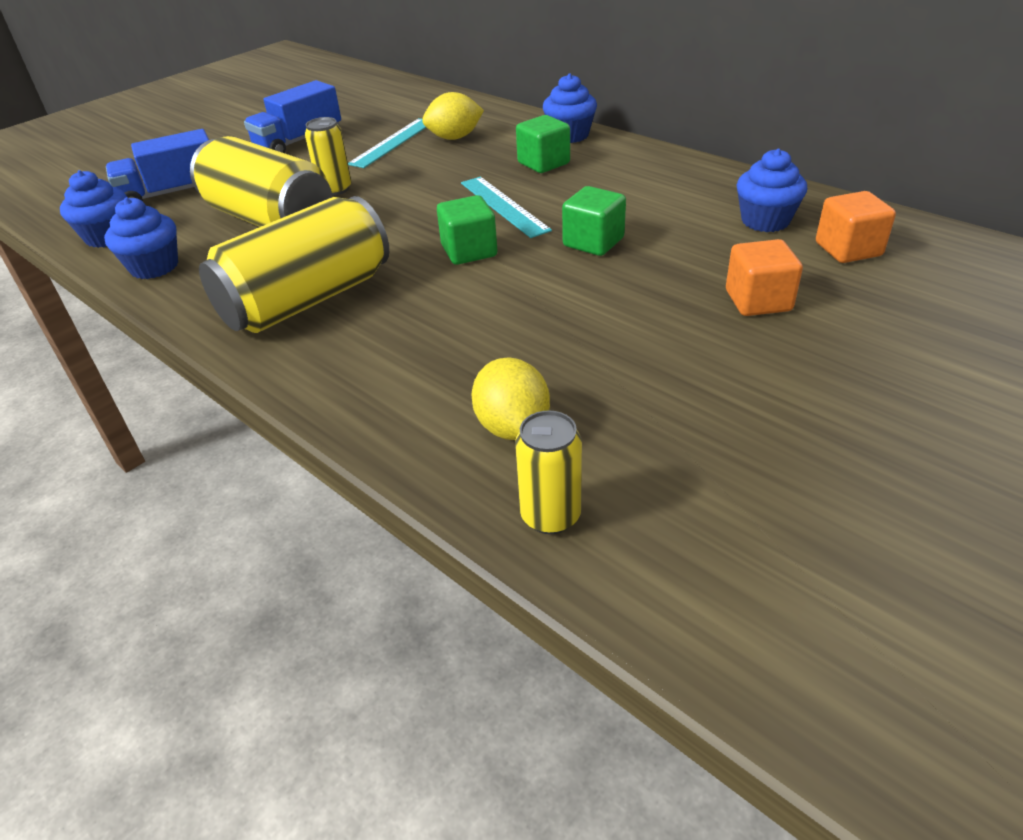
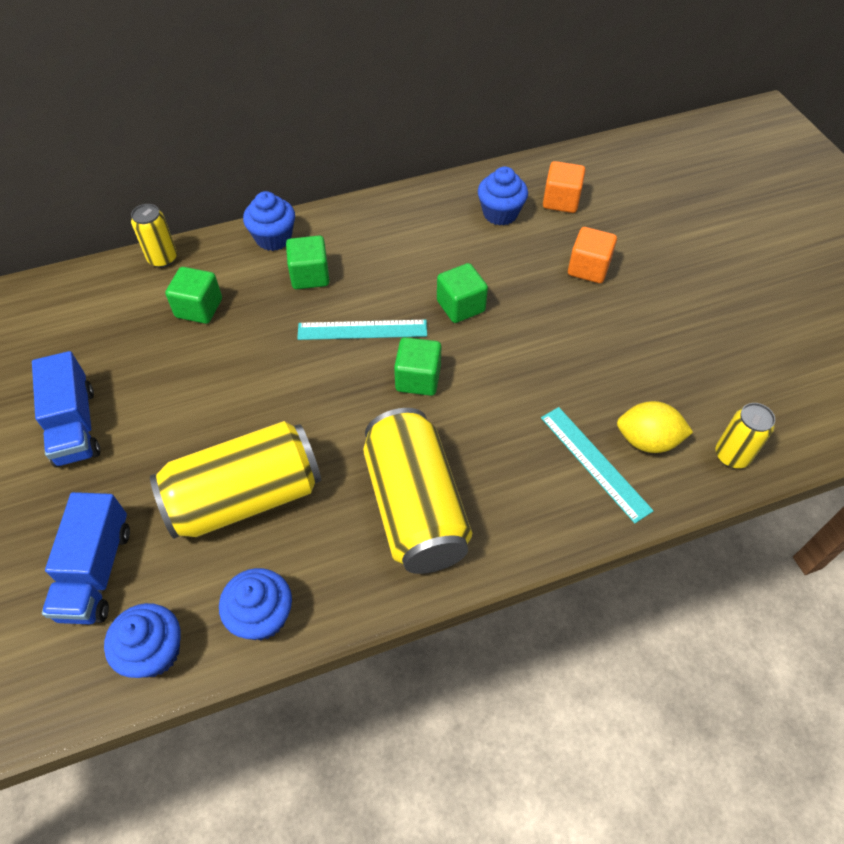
camera: 65 degrees left, 15 degrees up
yellow can [305,117,352,195] -> yellow can moved to [131,204,177,268]
turquoise ruler [348,118,427,168] -> turquoise ruler moved to [541,407,654,523]
yellow lemon [422,92,484,140] -> green cube [165,267,222,324]

